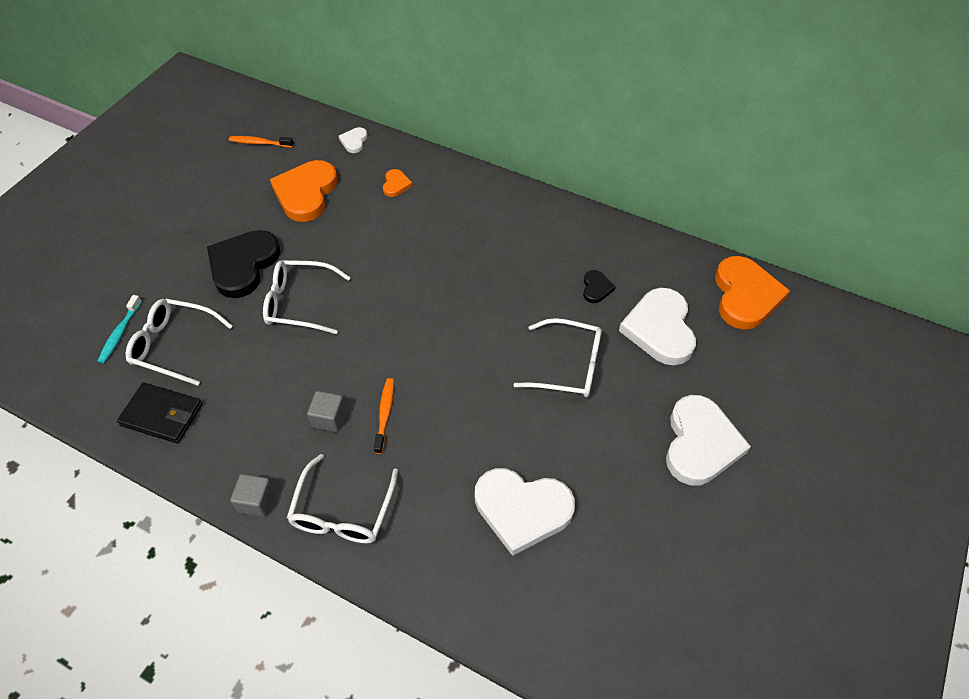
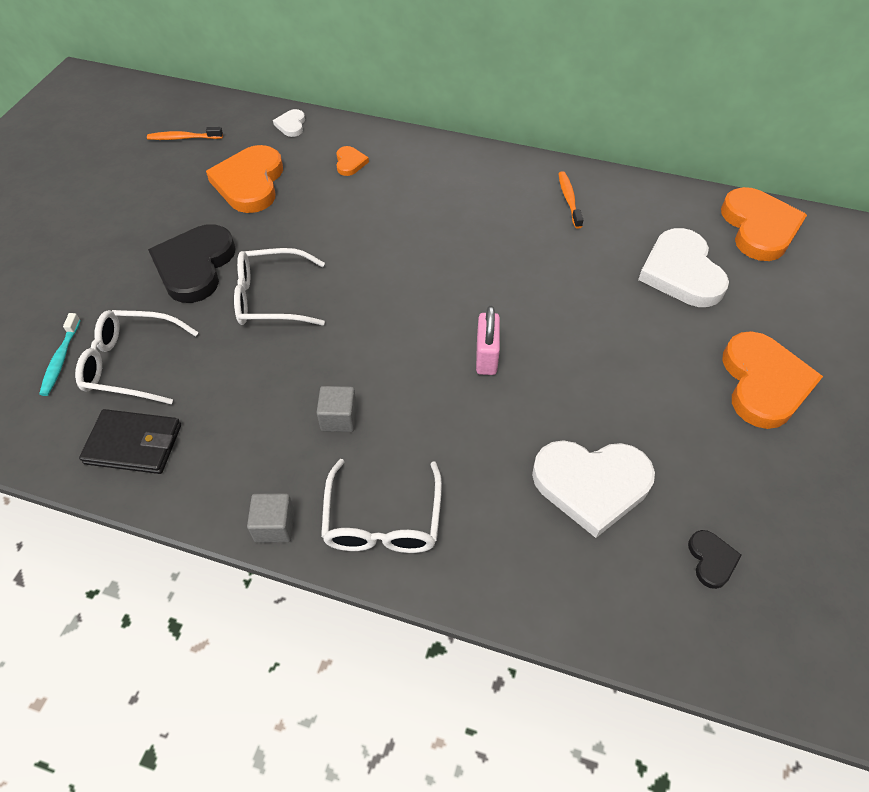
camera: 10 degrees left, 0 degrees up
orange toothbrush [374,378,394,454] -> orange toothbrush moved to [558,172,583,229]
white glasses [513,318,602,397] -> none
black heart [583,270,616,303] -> black heart moved to [688,530,742,589]
white heart [666,395,751,486] -> orange heart [722,331,823,429]
none -> pink padlock [476,306,500,375]

